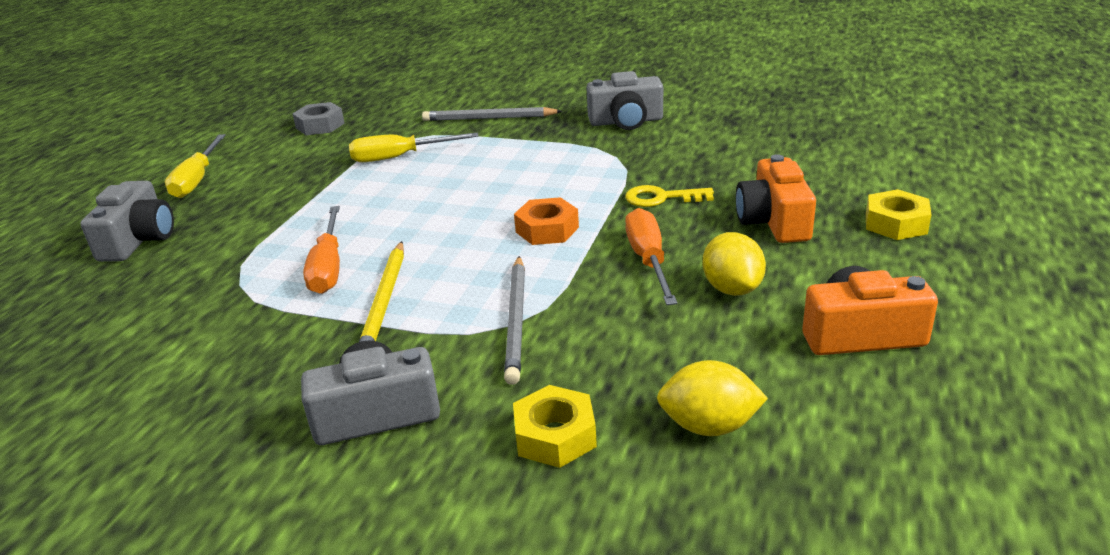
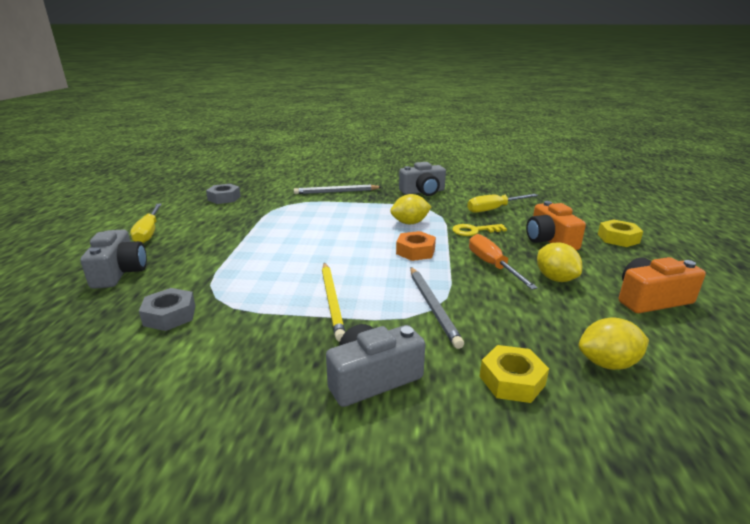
camera: 15 degrees left, 5 degrees down
orange screwdriver [303,206,340,294] -> none
yellow screwdriver [349,132,479,162] -> yellow screwdriver moved to [467,194,538,213]
none -> grey nut [139,288,195,331]
none -> yellow lemon [390,194,431,224]

